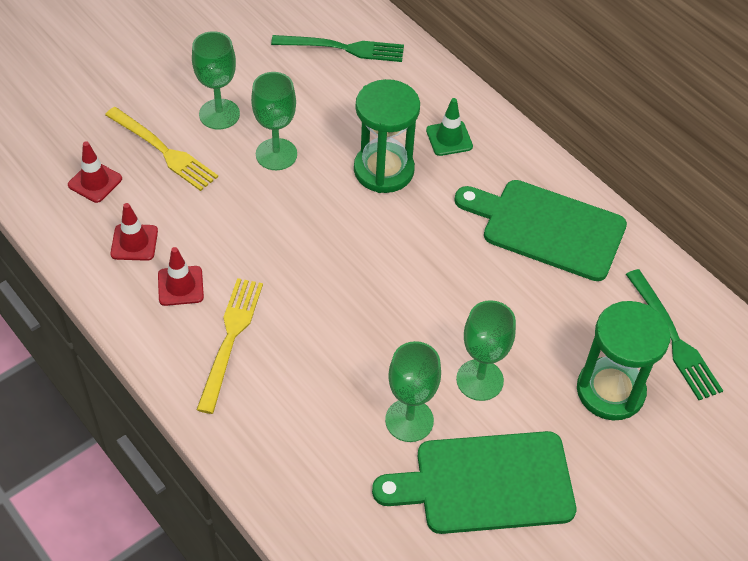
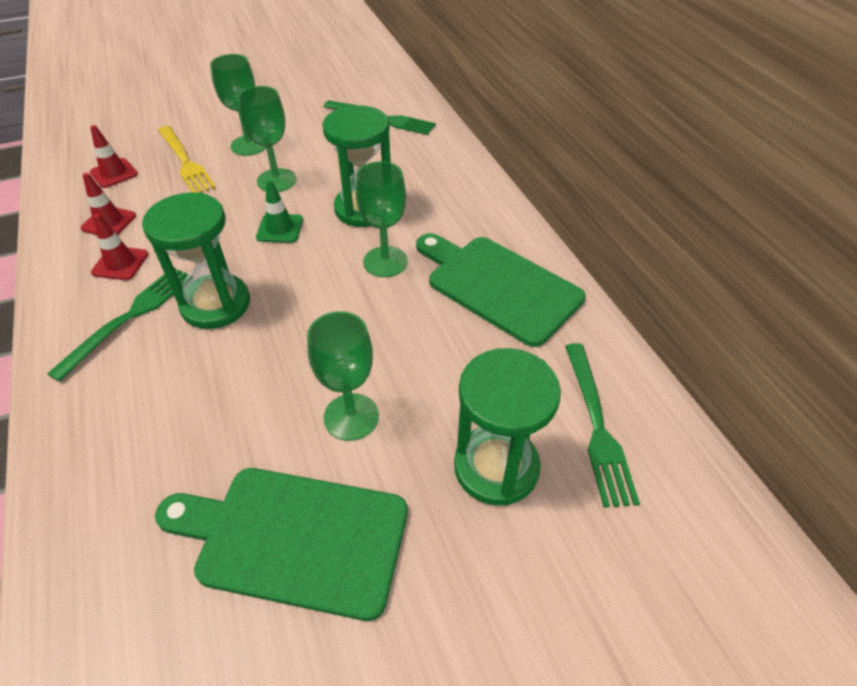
camera: 20 degrees right, 5 degrees down
yellow fork [196,278,263,414] -> green fork [47,268,188,382]
green goblet [385,341,441,442] -> green goblet moved to [356,161,408,277]
green traffic cone [426,98,473,156] -> green traffic cone moved to [256,179,303,243]
none -> green hourglass [142,192,250,329]

